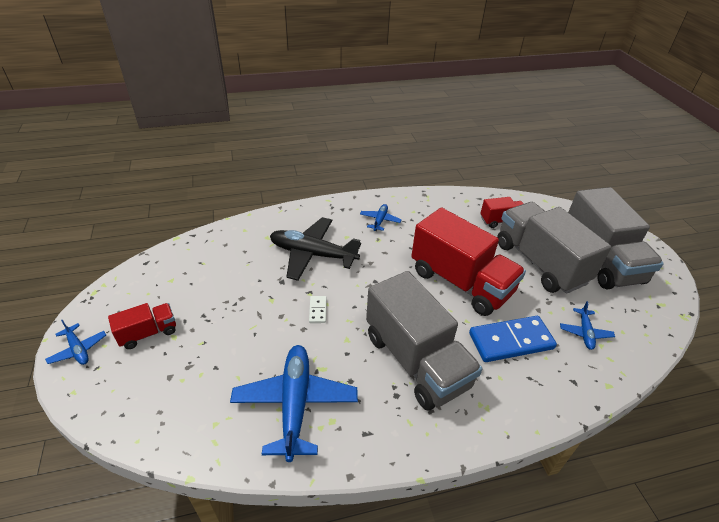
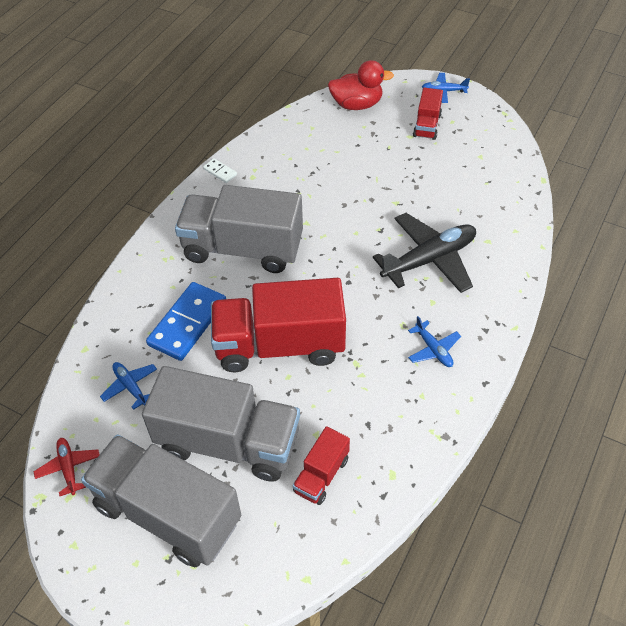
camera: 135 degrees right, 10 degrees up
blue plane [230,345,358,462] -> none
white domino [309,296,327,323] -> white domino moved to [203,158,237,183]
none -> red plane [33,438,100,496]
none -> red duck [328,60,394,110]

